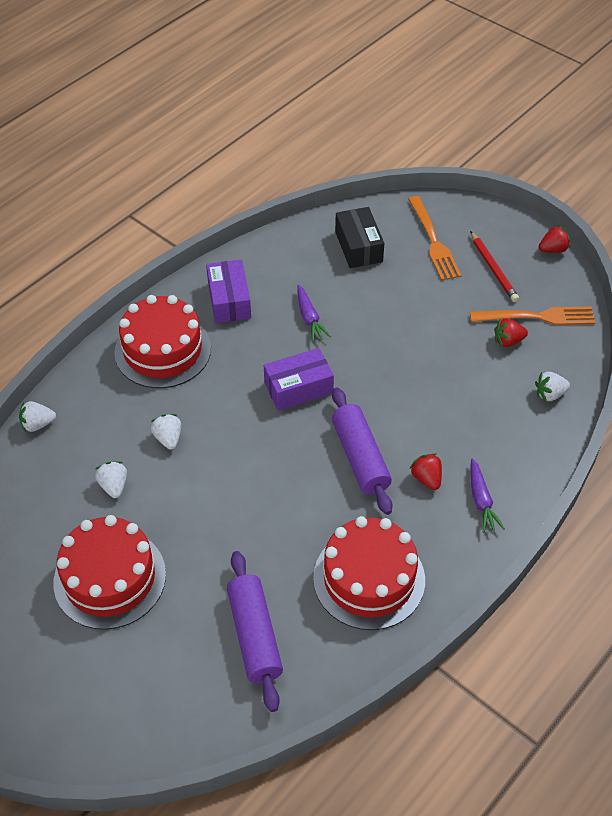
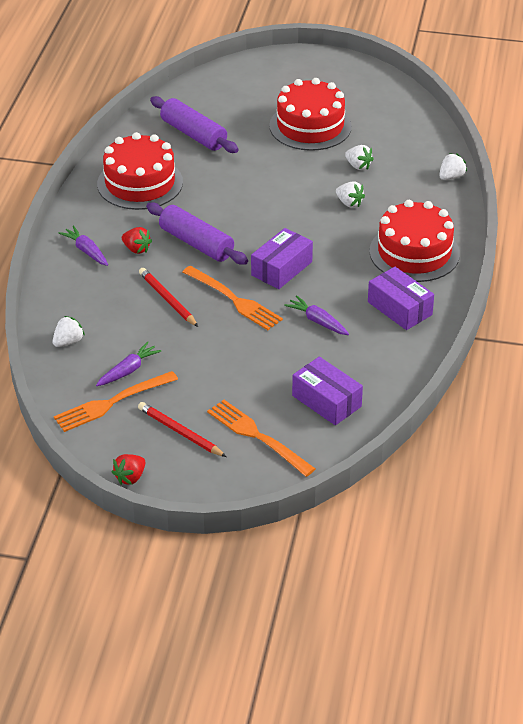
camera: 150 degrees right, 10 degrees down
black box [335,207,384,268] -> purple box [292,357,363,425]
red strawberry [494,319,528,347] -> purple carrot [96,341,161,386]
none -> red pencil [139,268,198,327]
none -> orange fork [183,266,283,330]

